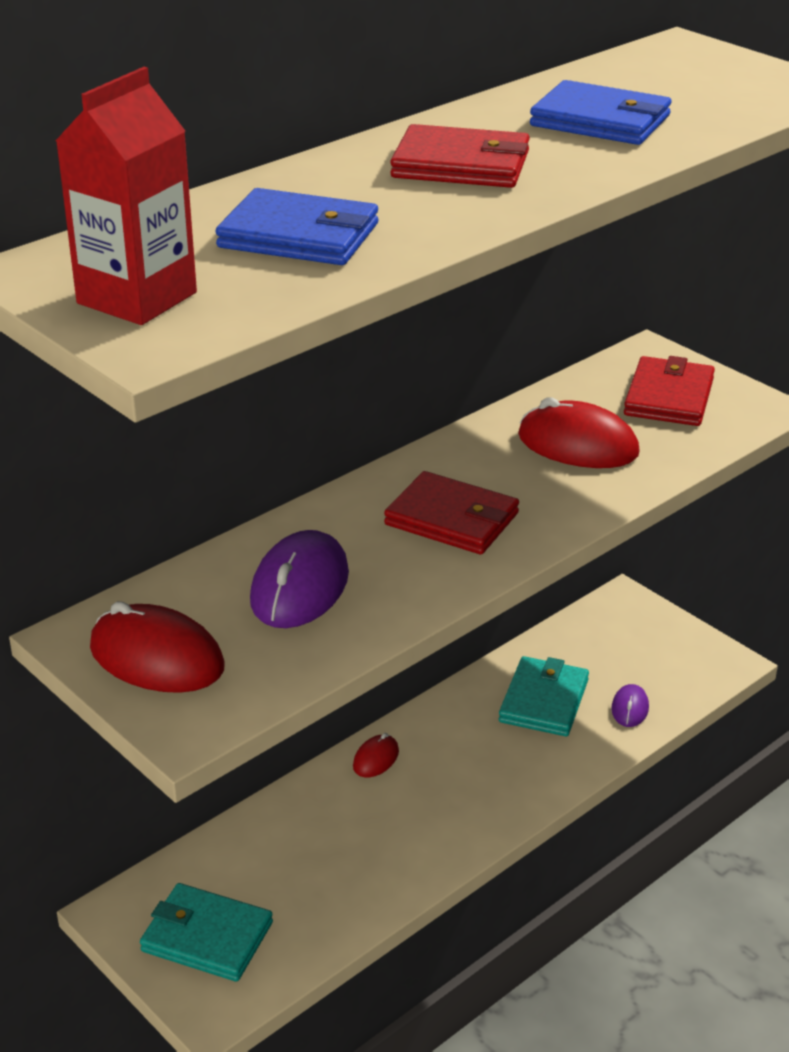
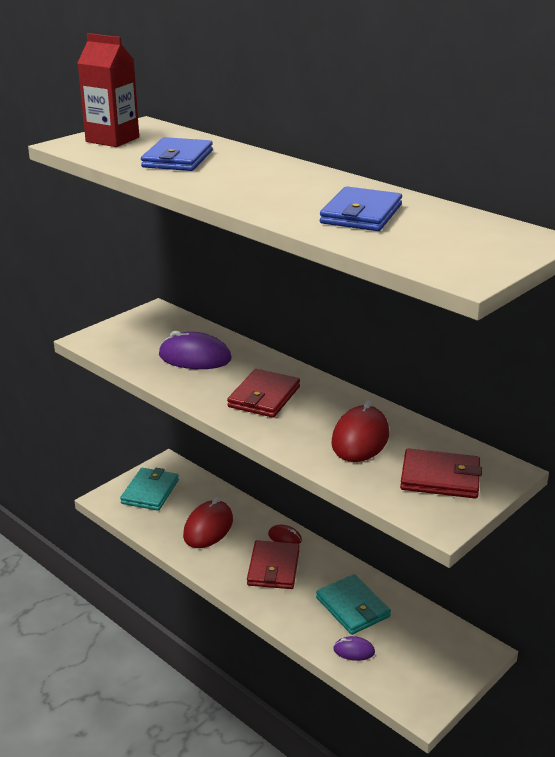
camera: 85 degrees right, 5 degrees down
red mouse [90,601,224,693] -> red mouse moved to [183,497,233,548]
red wallet [390,124,530,188] -> red wallet moved to [247,540,300,589]
turquoise wallet [499,656,589,736] -> turquoise wallet turned 45 degrees clockwise [316,574,391,635]

